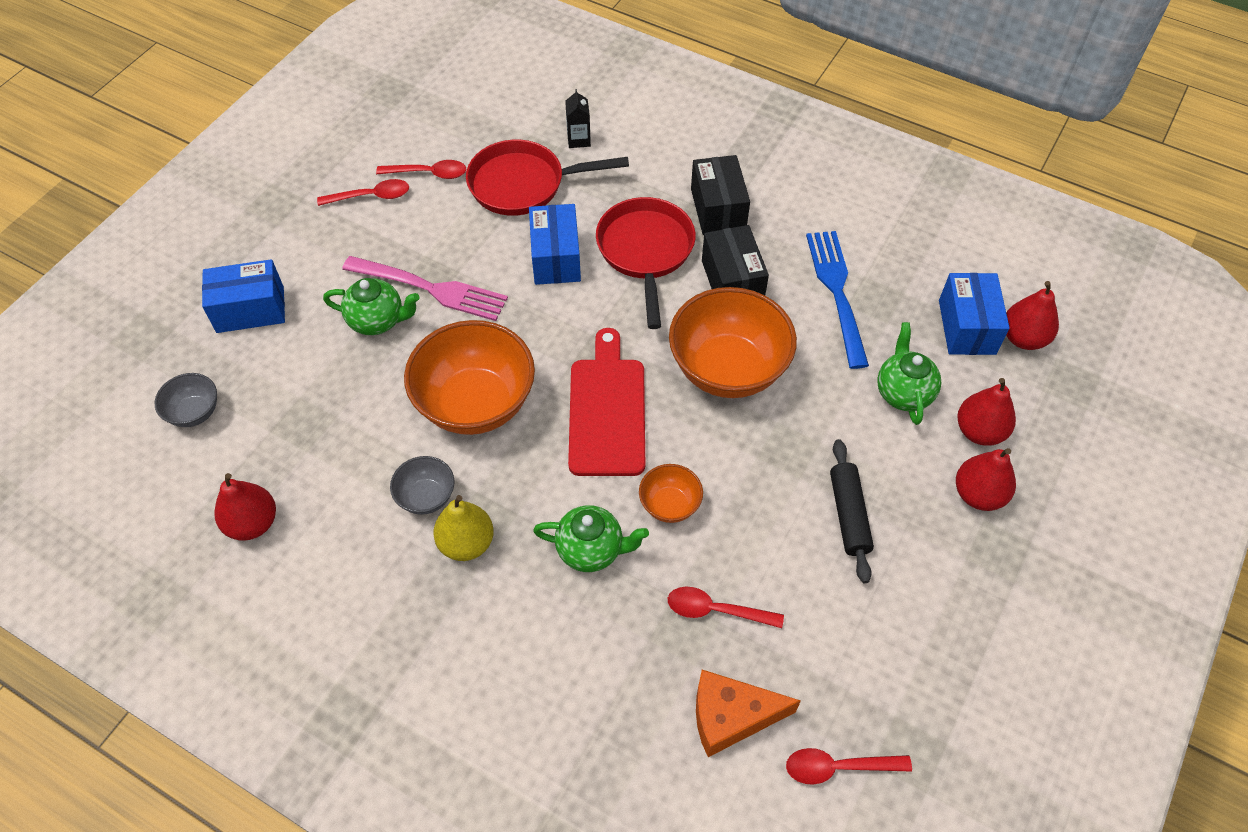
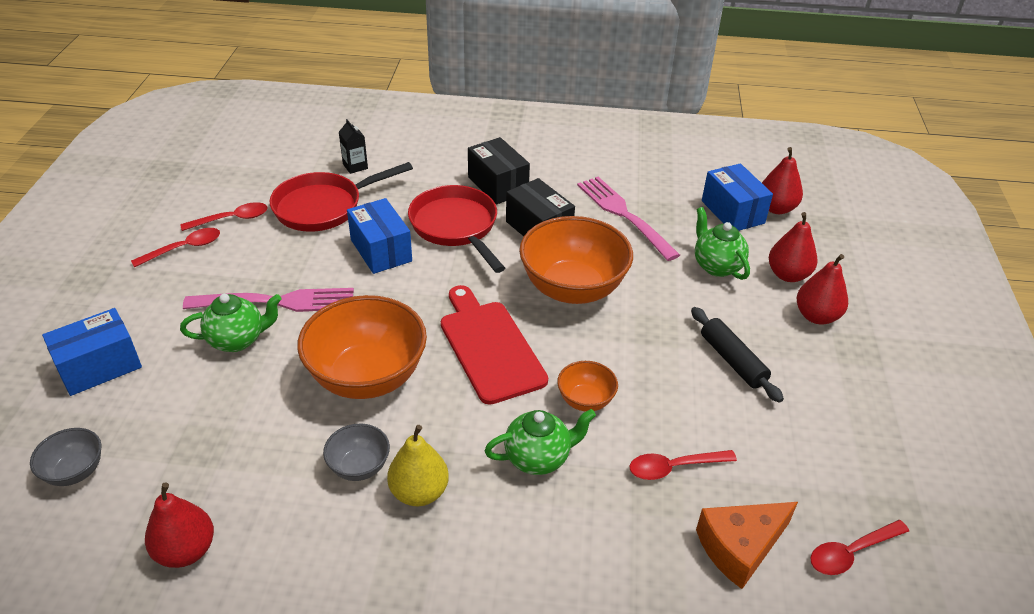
camera: 25 degrees left, 15 degrees down
blue fork [806,231,869,369] -> pink fork [577,177,680,261]

